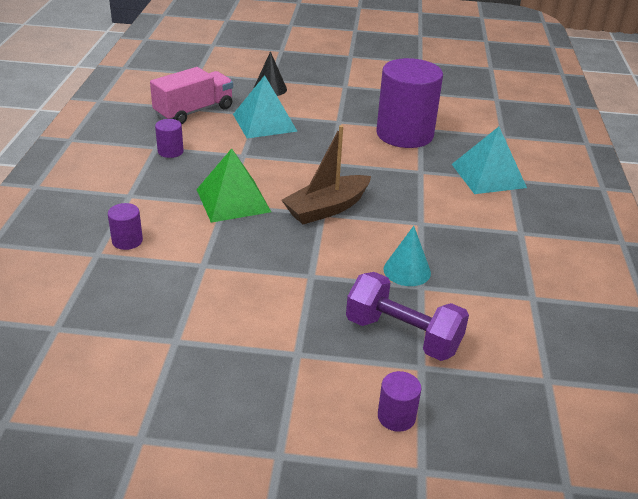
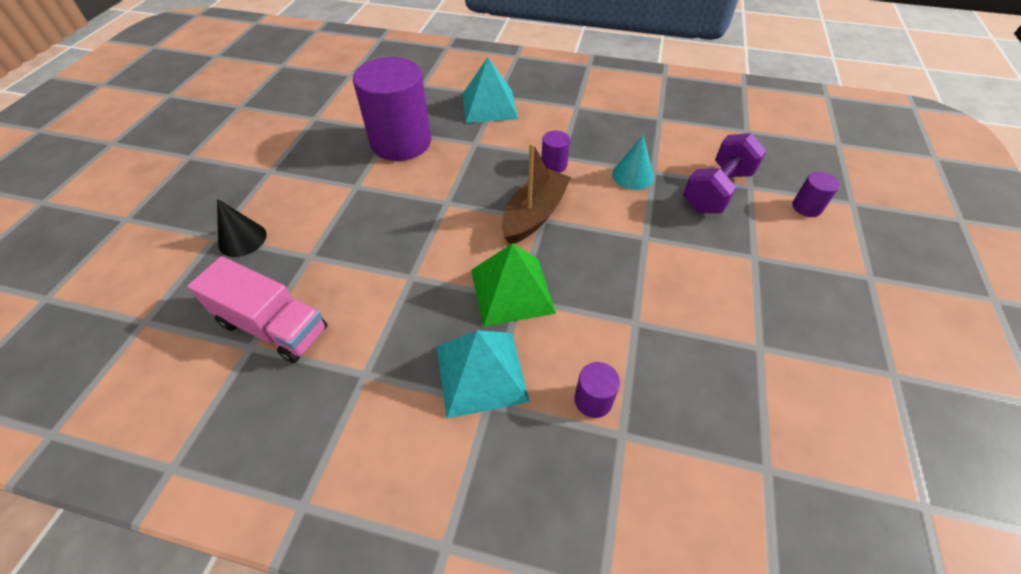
camera: 80 degrees left, 15 degrees up
pink truck [150,67,233,124] -> pink truck turned 150 degrees clockwise [188,256,327,363]
purple cylinder [155,119,183,158] -> purple cylinder moved to [541,131,570,173]
turquoise pyramid [233,75,298,139] -> turquoise pyramid moved to [437,330,530,419]
brown boat [282,125,371,224] -> brown boat turned 120 degrees counterclockwise [502,143,571,244]

